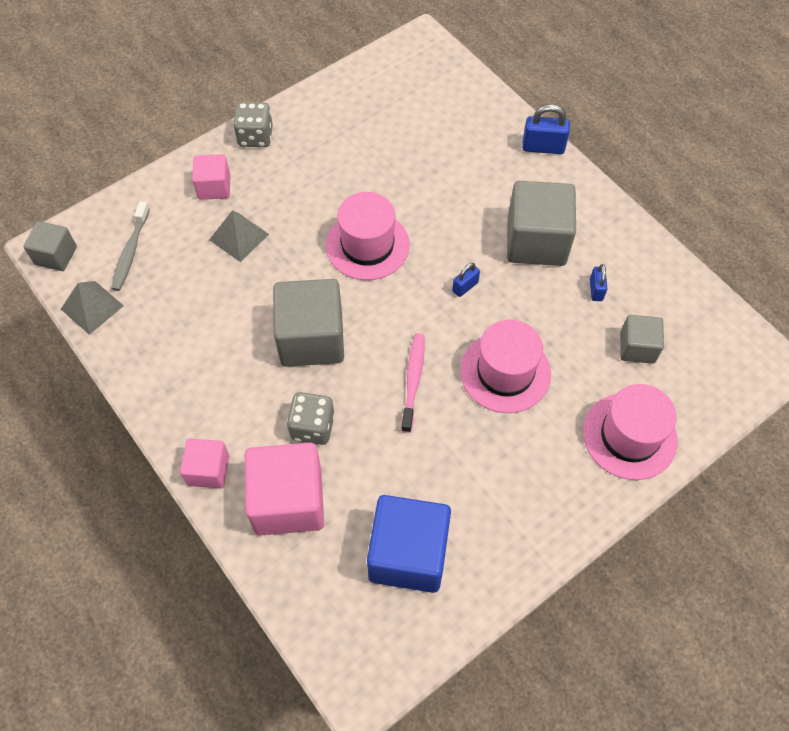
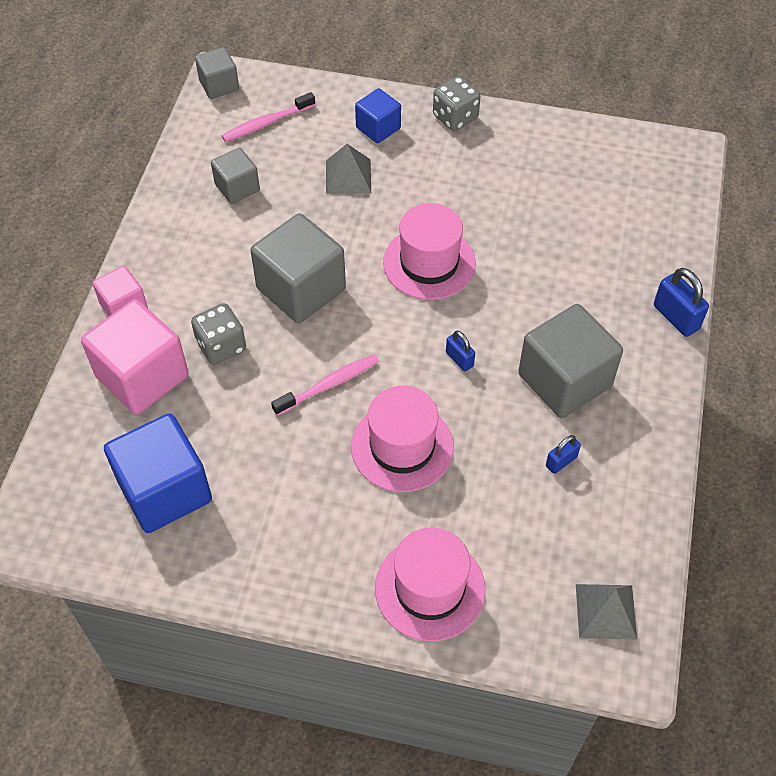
camera: 50 degrees right, 5 degrees down
grey pyramid [61,281,124,335] -> grey pyramid moved to [576,584,637,640]
grey toothbrush [111,201,150,291] -> pink toothbrush [222,92,315,142]
pink cube [192,154,230,200] -> blue cube [355,88,401,143]
blue padlock [452,263,480,297] -> blue padlock turned 45 degrees clockwise [446,331,475,371]
grey cube [620,315,664,364] -> grey cube moved to [211,148,260,204]

